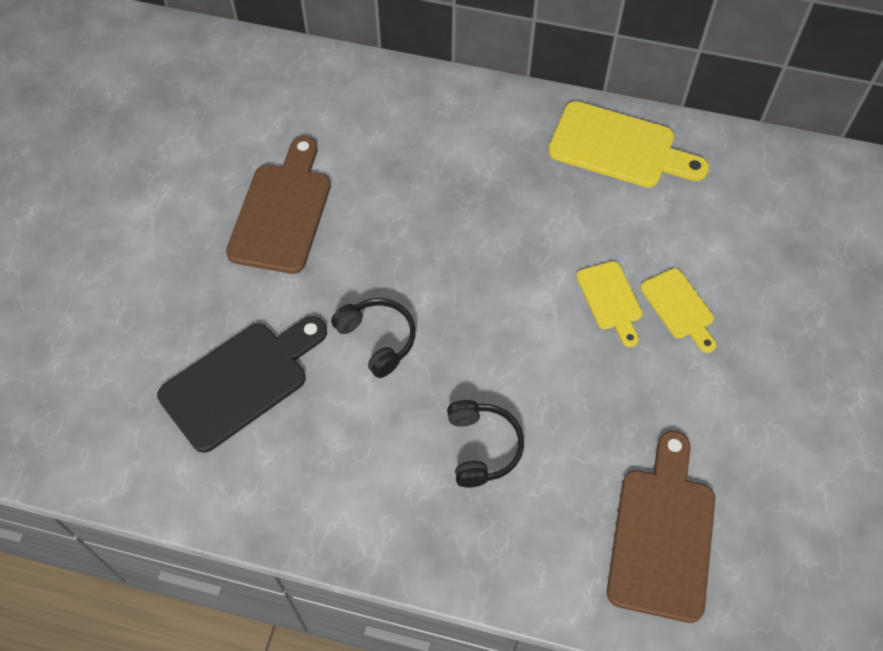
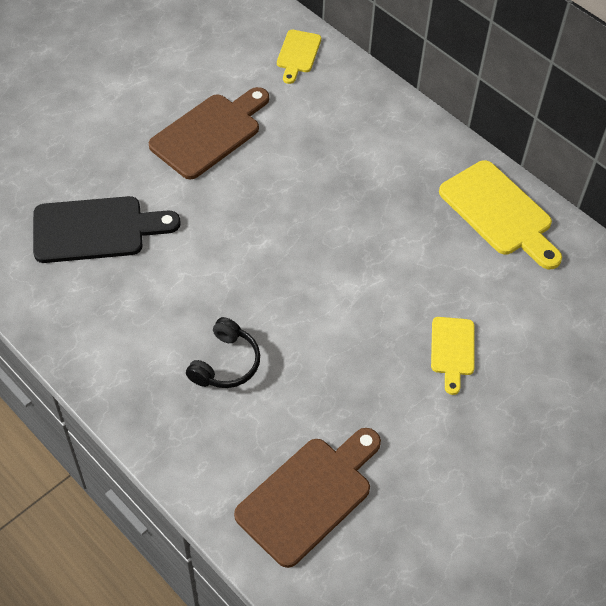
camera: 30 degrees right, 5 degrees down
black headphones [331,298,416,378] -> none
yellow cutting board [576,261,643,347] -> yellow cutting board moved to [277,30,321,84]

